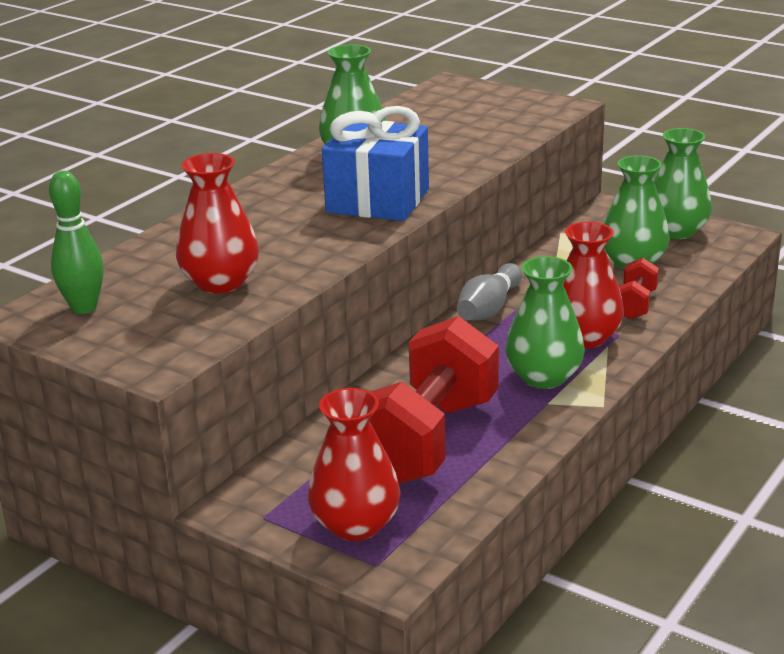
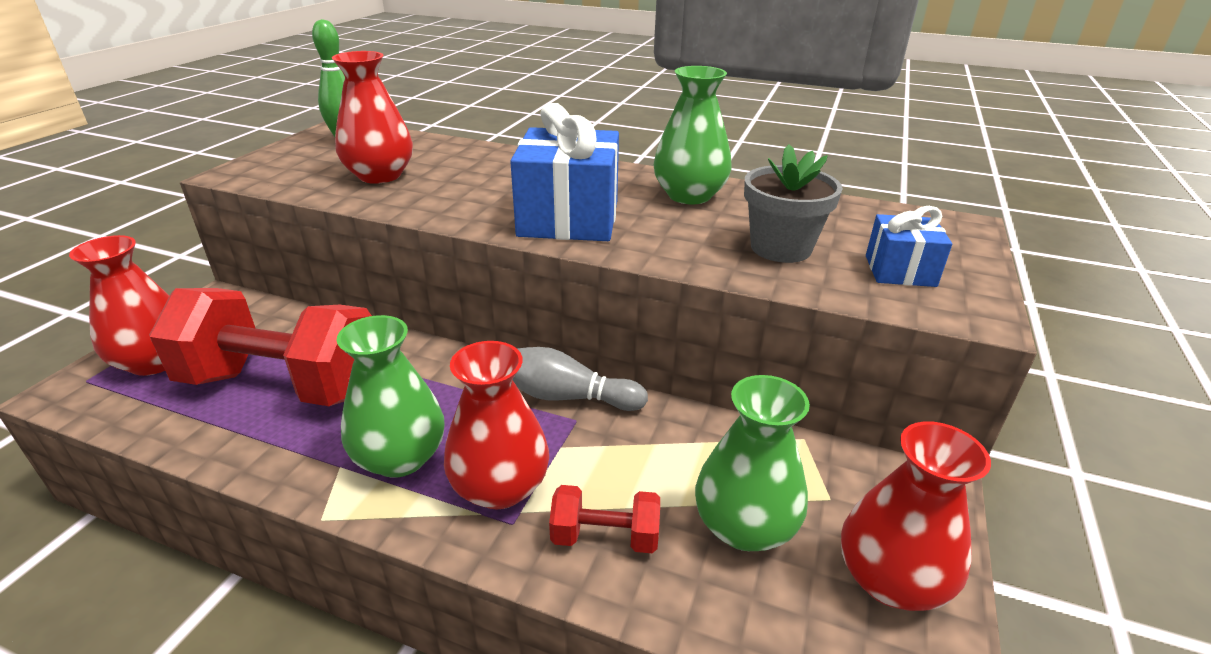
camera: 75 degrees right, 5 degrees up
green vase [653,128,712,239] -> red vase [841,421,991,611]
none -> grey flower pot [744,144,843,263]
none -> blue gift [866,206,952,287]

